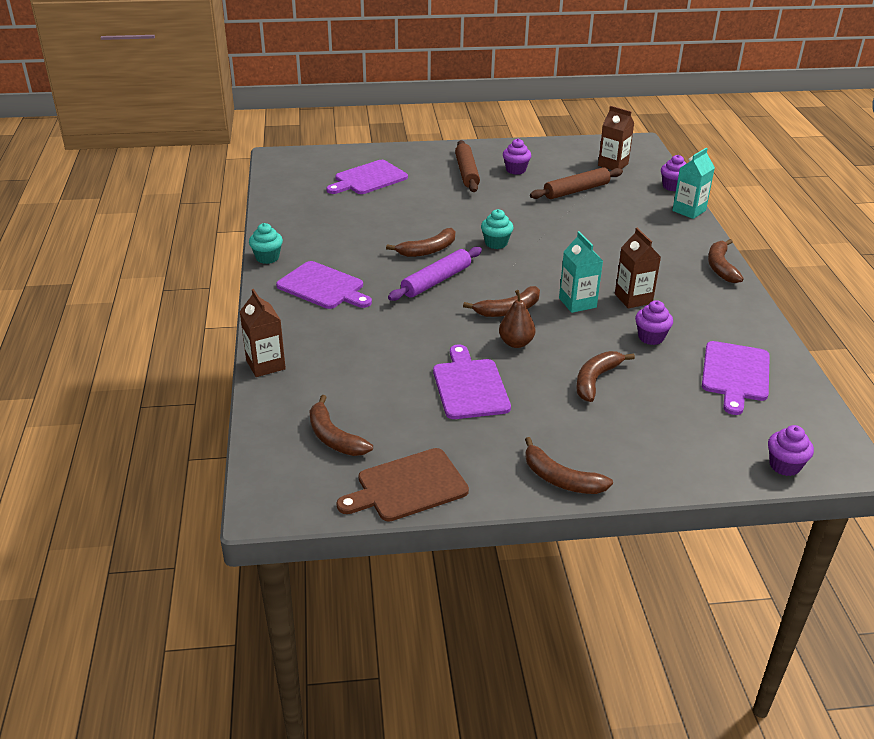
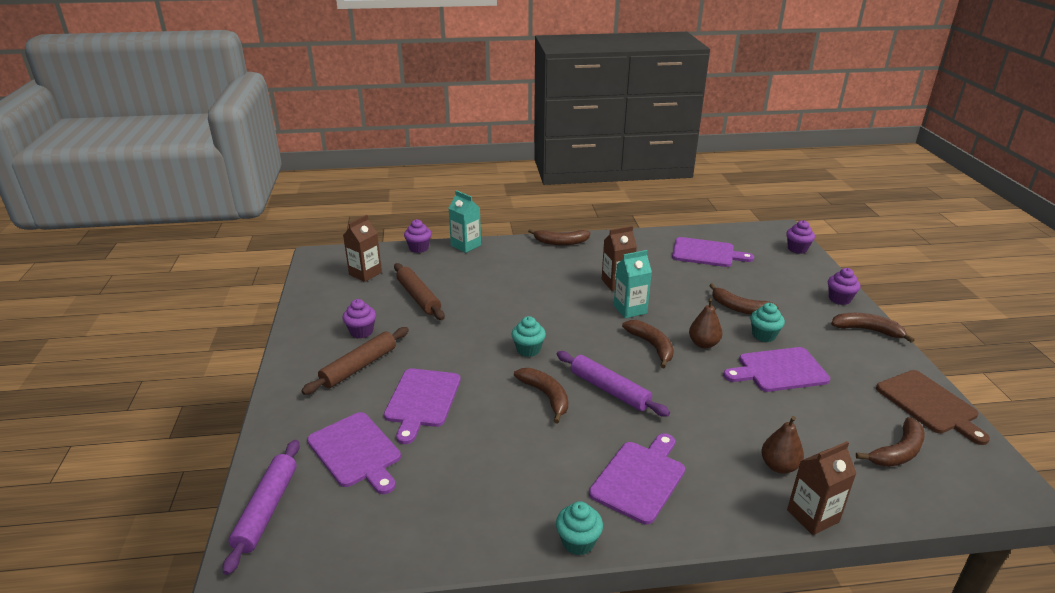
camera: 90 degrees left, 5 degrees down
brown rolling pin [455,140,480,192] -> brown rolling pin turned 45 degrees counterclockwise [301,327,409,395]
brown banana [525,437,613,494] -> brown banana turned 105 degrees counterclockwise [831,313,914,343]
purple cupcake [635,300,673,345] -> purple cupcake moved to [828,268,860,305]
none -> purple rolling pin [223,440,300,575]
none -> purple cutting board [384,368,461,444]
none -> turquoise cupcake [750,303,785,342]
none -> brown pear [761,416,804,474]

